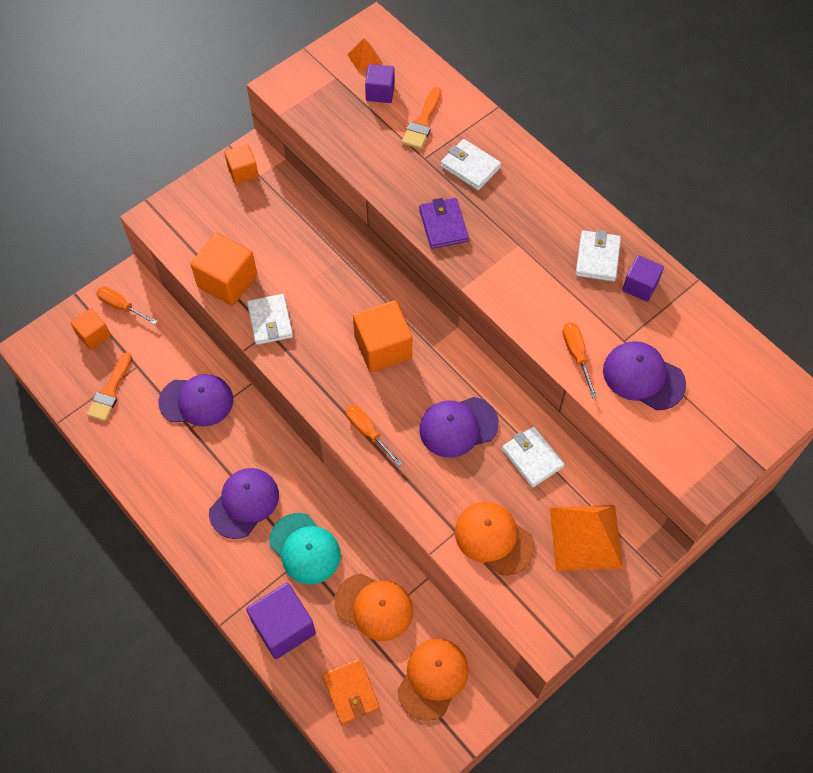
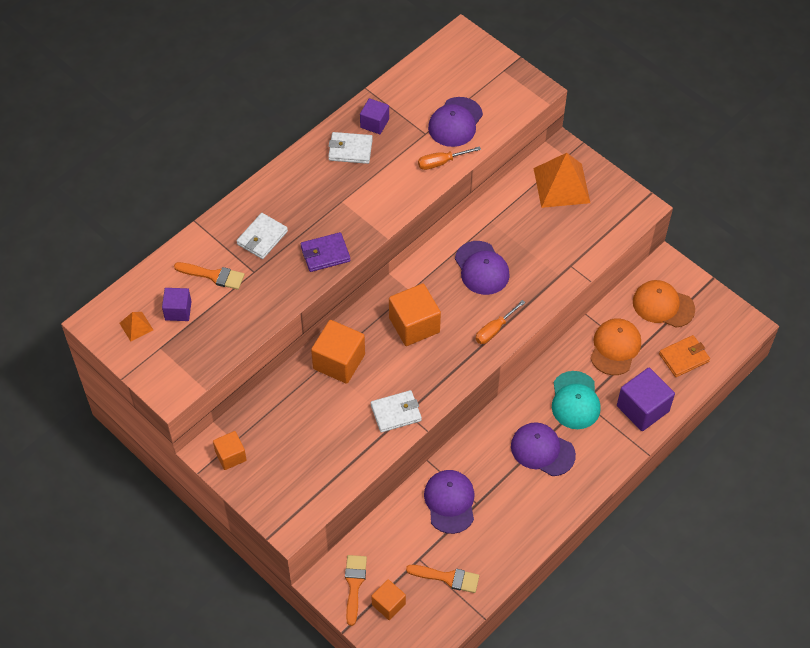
camera: 95 degrees left, 5 degrees down
orange screwdriver [96,287,157,325] -> orange brush [345,555,367,626]
orange cube [191,233,257,306] -> orange cube moved to [311,320,365,384]
turquoise cap [269,513,341,584] -> turquoise cap turned 135 degrees clockwise [552,371,601,429]
orange cap [455,502,535,576] -> none
white wallet [502,426,565,488] -> none

